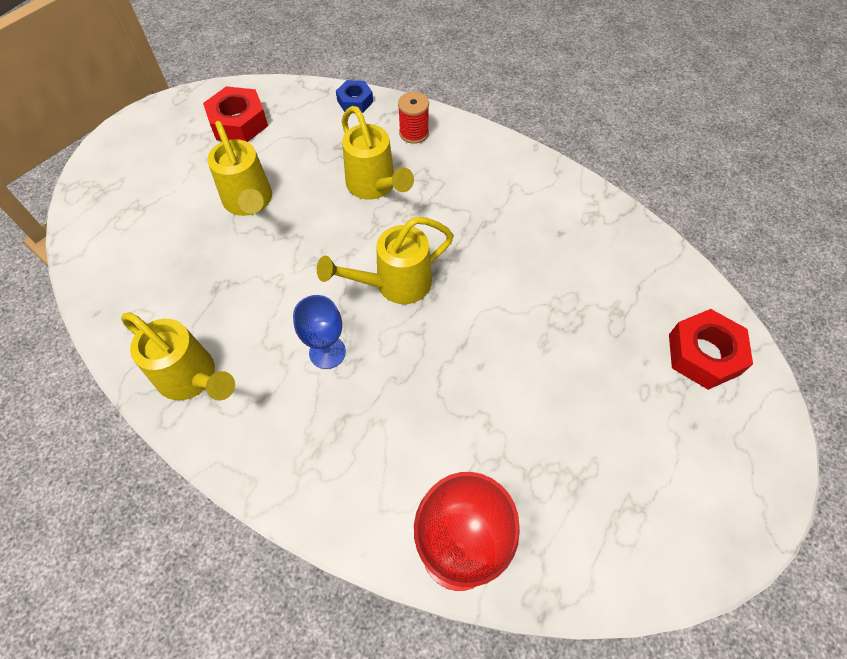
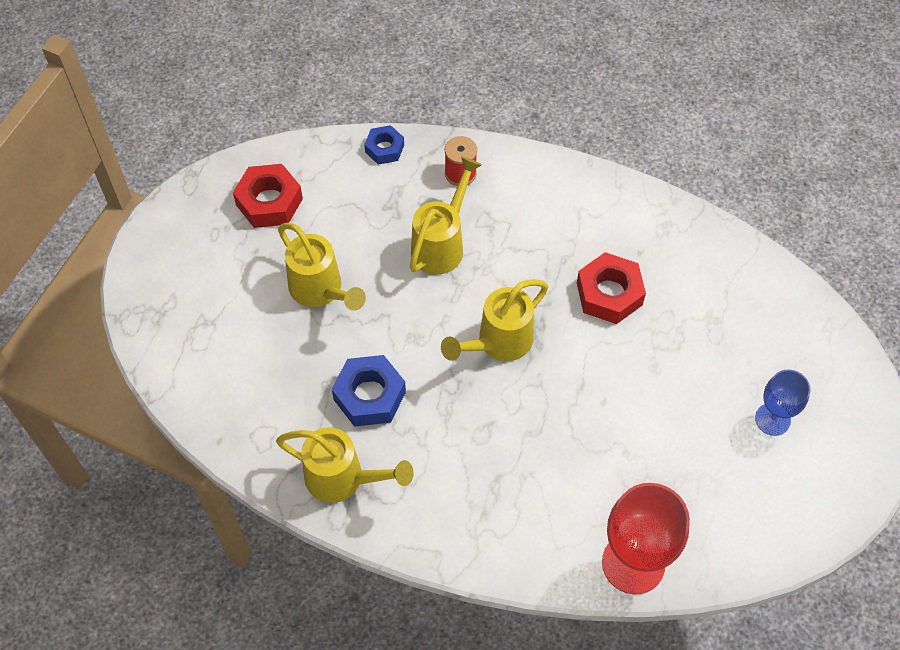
camera: 15 degrees left, 0 degrees up
blue goblet [293,295,346,369] -> blue goblet moved to [755,369,810,436]
yellow watering can [342,106,414,200] -> yellow watering can turned 105 degrees counterclockwise [410,156,482,275]
red nut [669,309,753,390] -> red nut moved to [577,252,646,324]
none -> blue nut [332,355,406,427]

